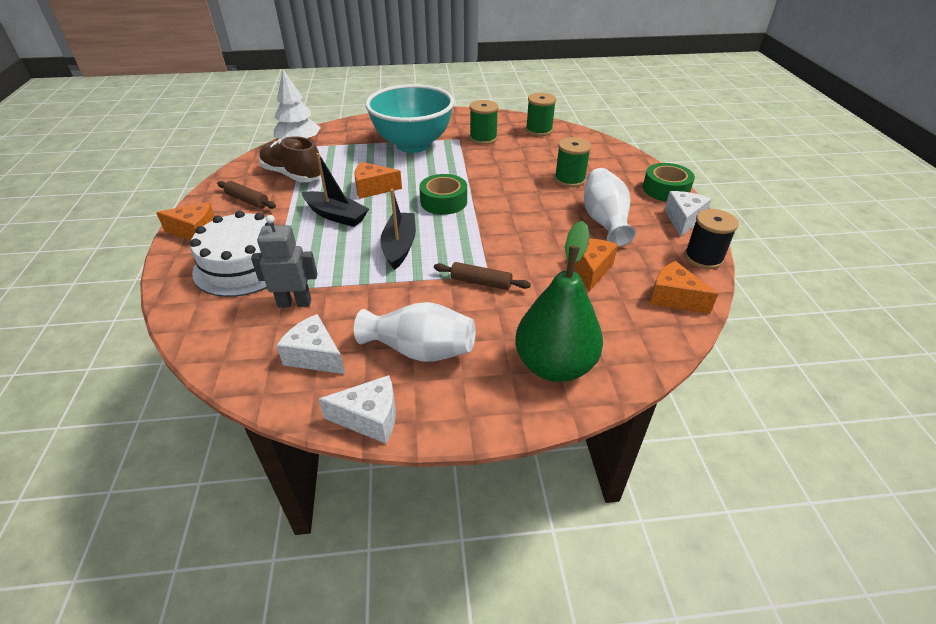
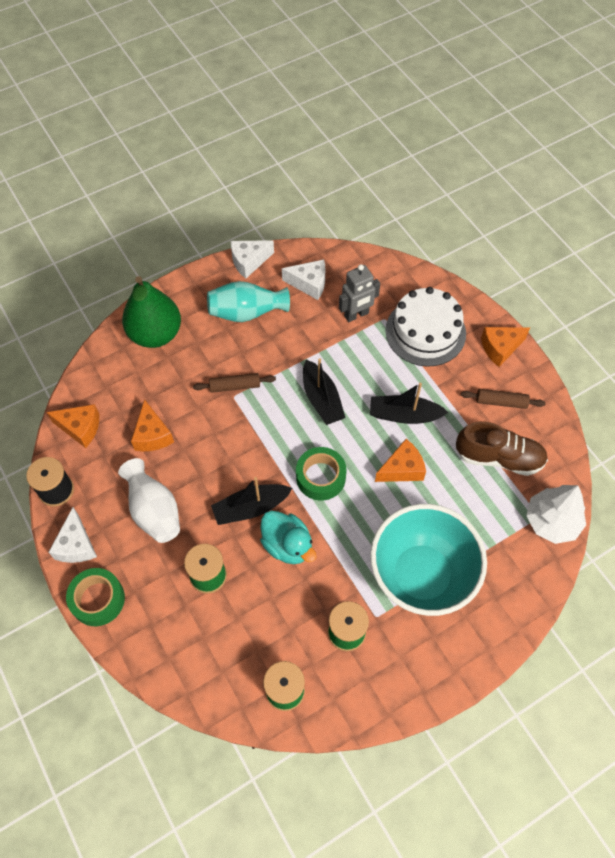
camera: 155 degrees right, 20 degrees up
white vase [354,302,475,362] -> turquoise vase [207,281,290,322]
none -> black boat [211,477,292,525]
none -> turquoise duck [260,511,316,564]

